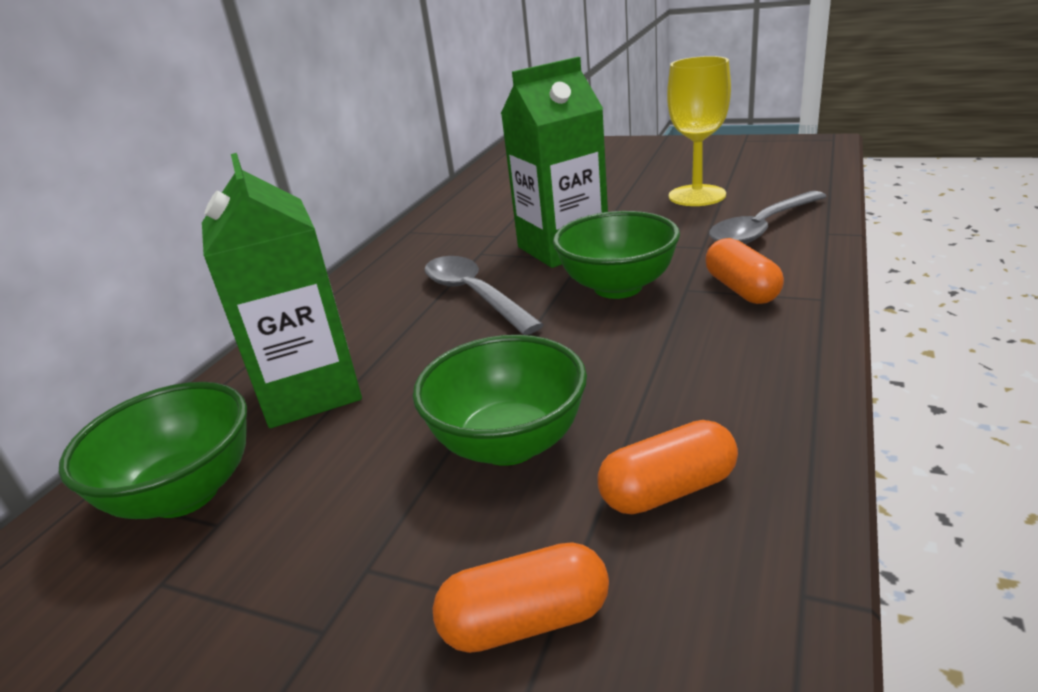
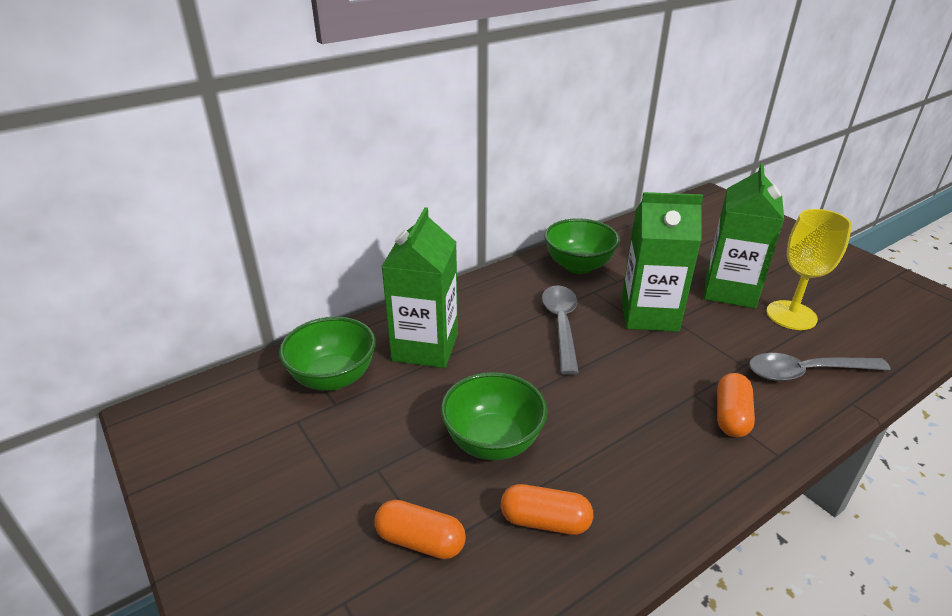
camera: 30 degrees right, 5 degrees up
green bowl [553,211,680,299] -> green bowl moved to [544,218,620,274]
none -> green carton [704,163,784,308]

